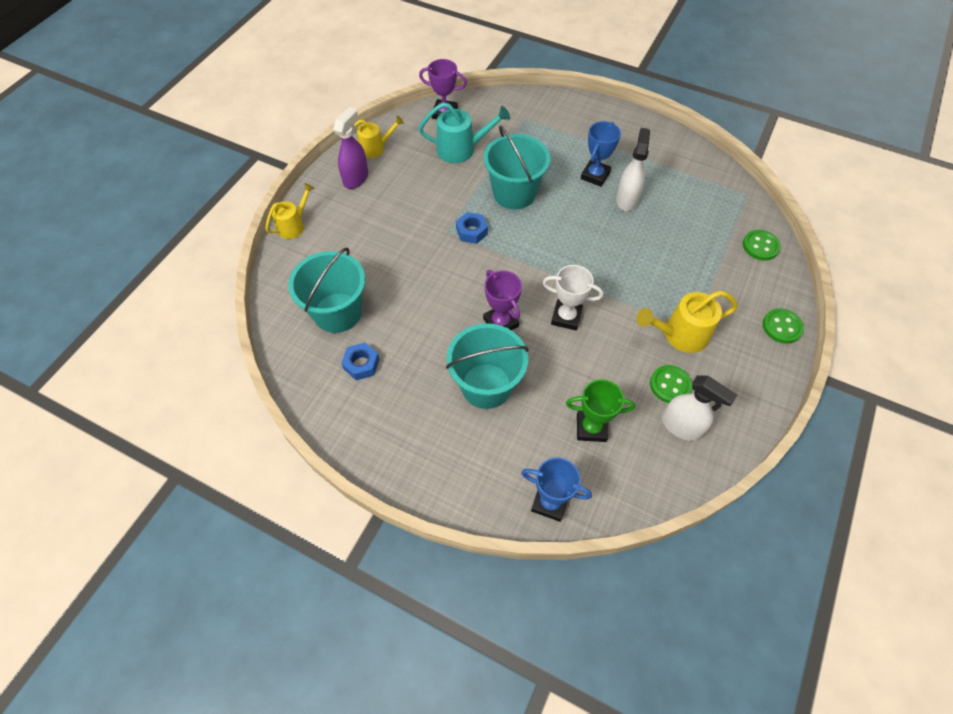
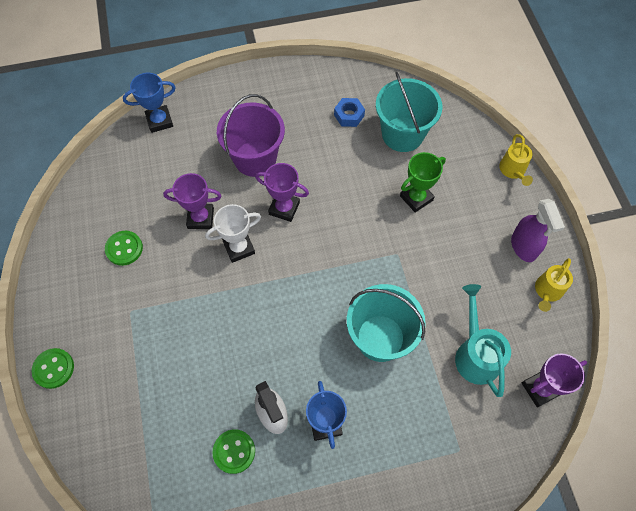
camera: 140 degrees right, 5 degrees up
turquoise watering can [418,102,510,163] -> turquoise watering can turned 120 degrees clockwise [455,284,511,397]
turquoise bucket [446,323,529,409] -> purple bucket [217,94,285,177]
blue nut [456,212,488,244] -> none
green trophy [566,379,635,442] -> green trophy moved to [400,152,446,213]
yellow watering can [637,291,738,353] -> none
white spray bottle [662,375,737,441] -> none
green button [743,230,781,261] -> green button moved to [212,430,255,474]
none -> purple trophy [163,173,222,229]

